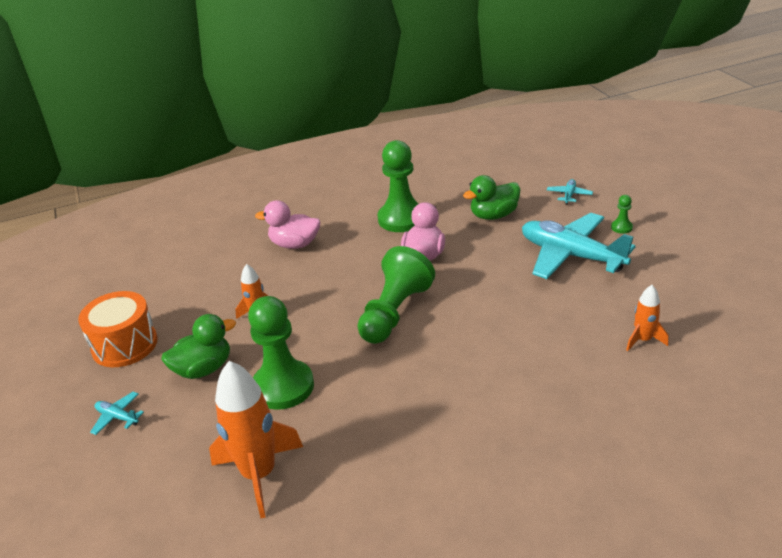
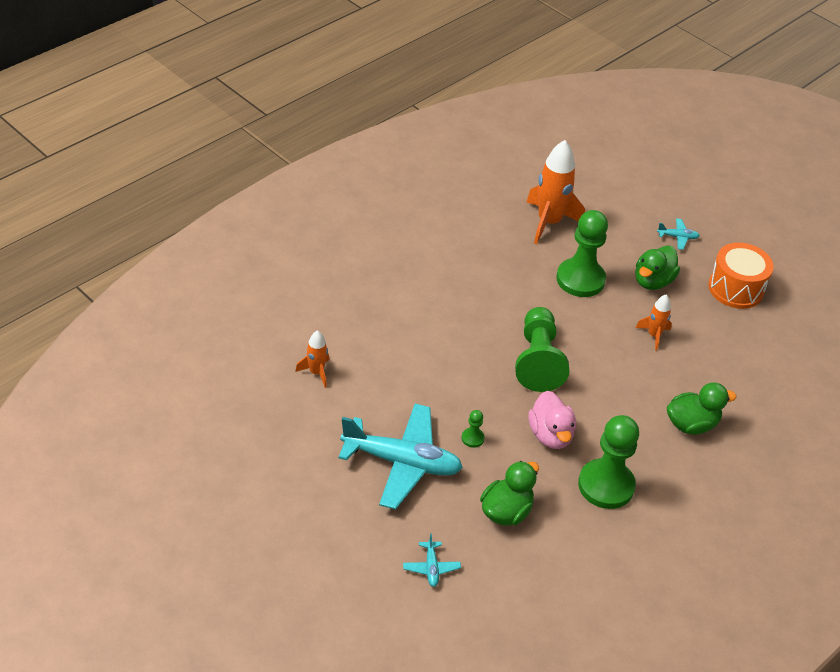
camera: 150 degrees right, 10 degrees up
pink duck [255,200,320,249] -> green duck [667,382,737,435]
green pawn [611,195,633,234] -> green pawn moved to [462,410,485,448]

